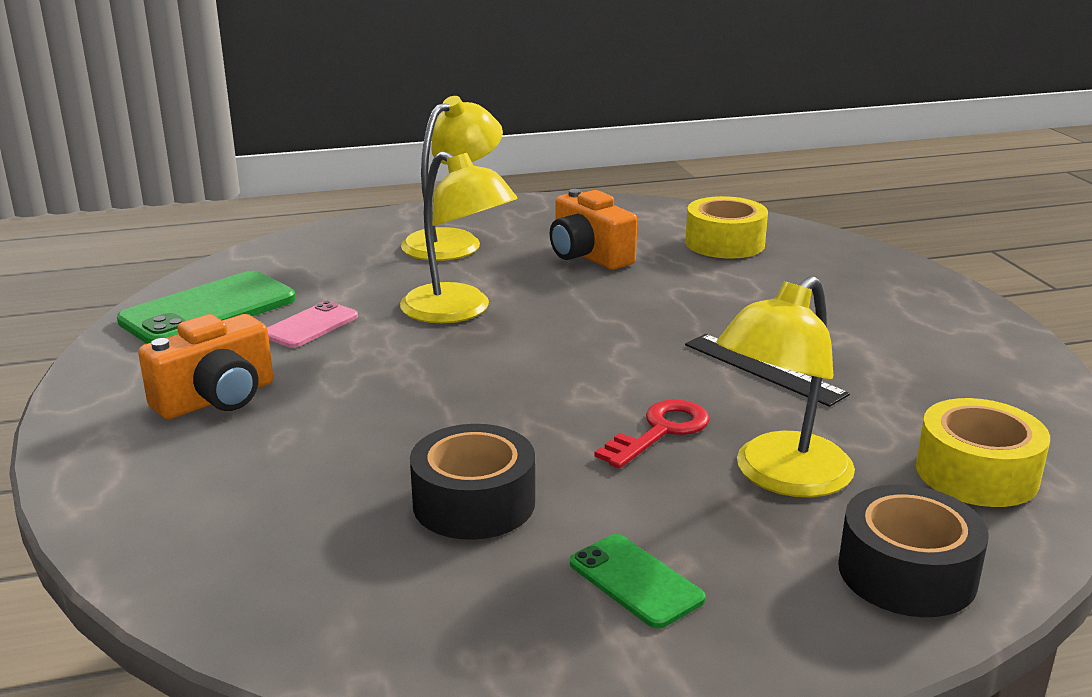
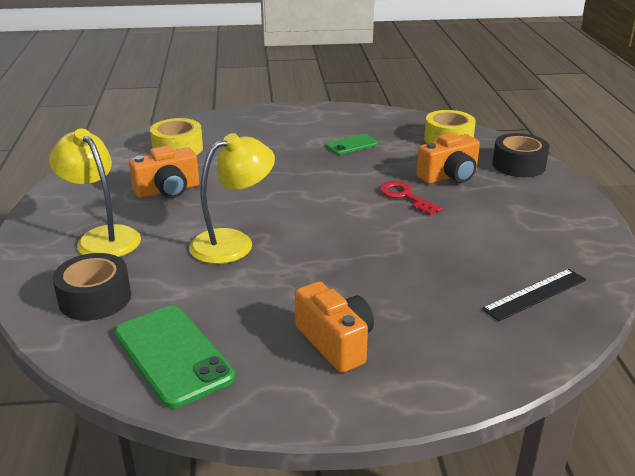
camera: 80 degrees left, 5 degrees up
pink phone [267,301,358,348] -> none
black tape [410,424,535,540] -> black tape moved to [53,253,131,321]
green phone [570,534,706,628] -> green phone moved to [326,134,378,155]
black ruler [685,334,850,407] -> black ruler moved to [482,269,586,321]
yellow lamp [716,276,855,497] -> orange camera [416,133,480,184]

